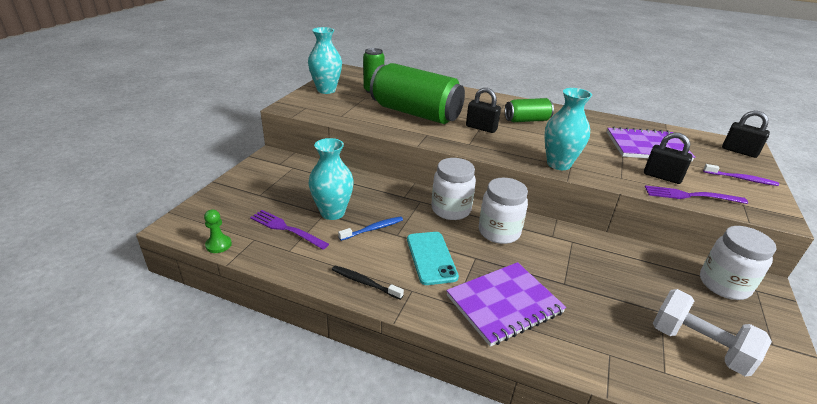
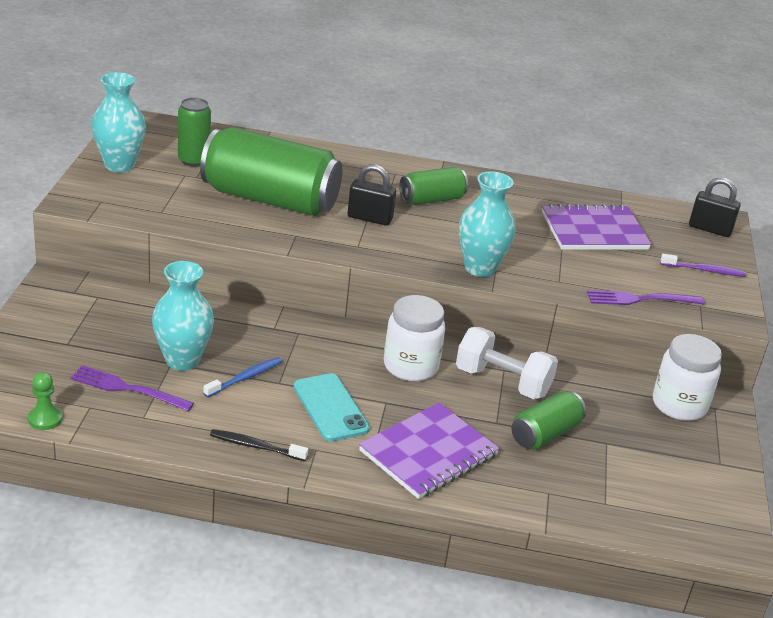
camera: 15 degrees left, 0 degrees up
white jar [431,158,476,220] -> none
black padlock [644,132,692,184] -> none
white dumbbell [653,289,772,376] -> white dumbbell moved to [456,327,558,399]
none -> green can [512,391,586,449]

